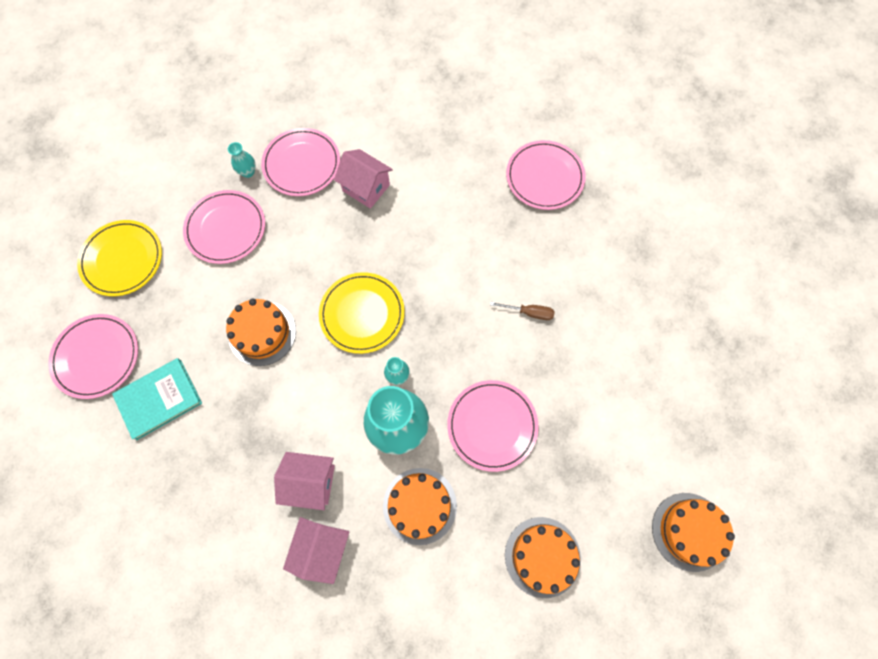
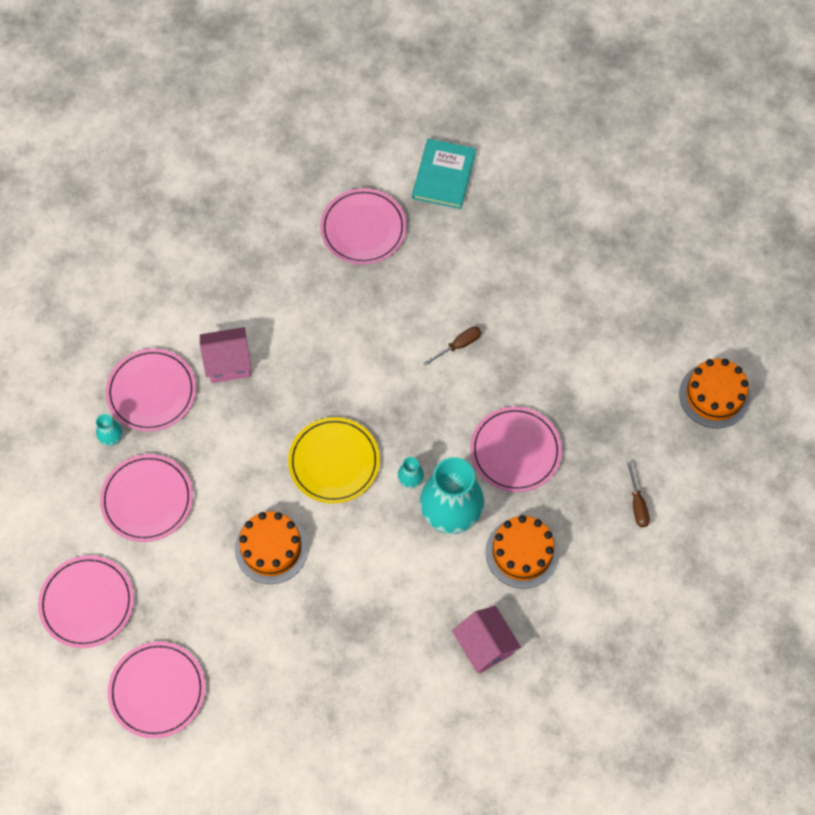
camera: 45 degrees left, 5 degrees down
yellow plate [77,220,162,296] -> pink plate [38,555,134,648]
turquoise book [112,358,202,440] -> turquoise book moved to [412,139,476,209]
pink house [274,452,335,510] -> none
orange cake [505,517,581,598] -> brown screwdriver [627,461,650,527]

